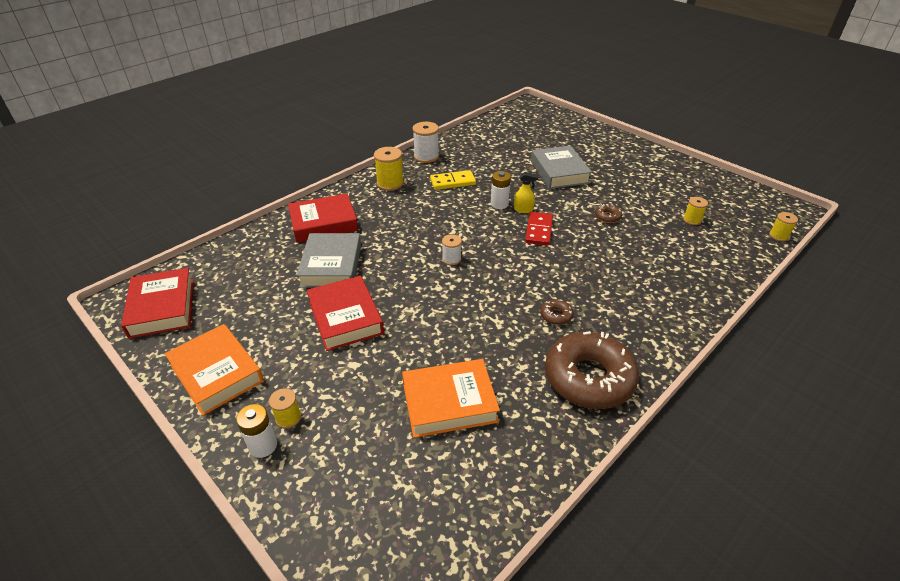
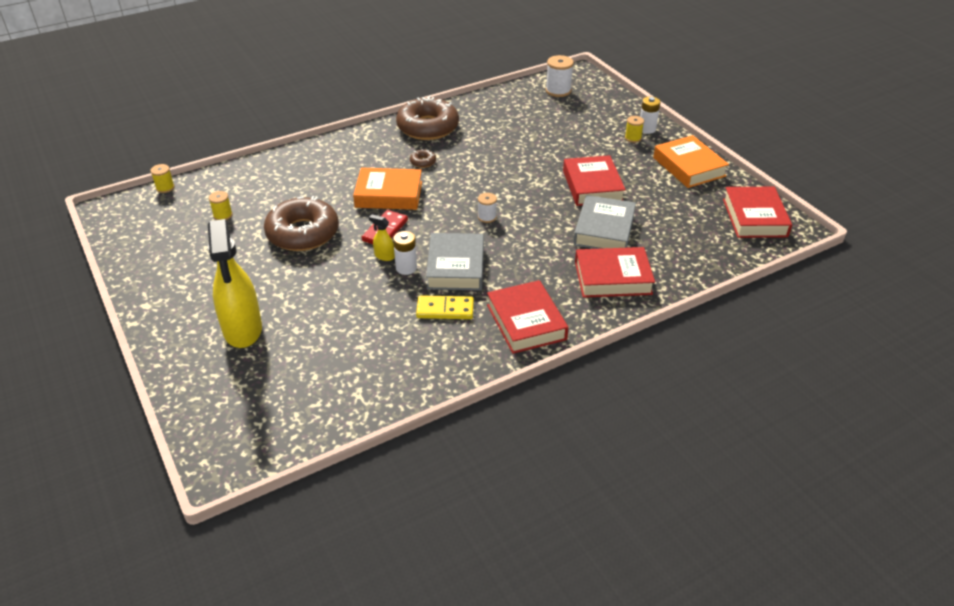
camera: 165 degrees left, 0 degrees up
yellow spool [374,147,404,191] -> red book [487,280,568,354]
orange book [402,359,500,438] -> orange book moved to [353,167,422,210]
white spool [413,122,439,163] -> white spool moved to [546,55,574,97]
grey book [531,145,592,189] -> grey book moved to [426,233,484,291]
brown donut [595,204,622,223] -> brown donut [264,196,339,251], size x2.49
none -> yellow spray bottle [208,219,262,348]

